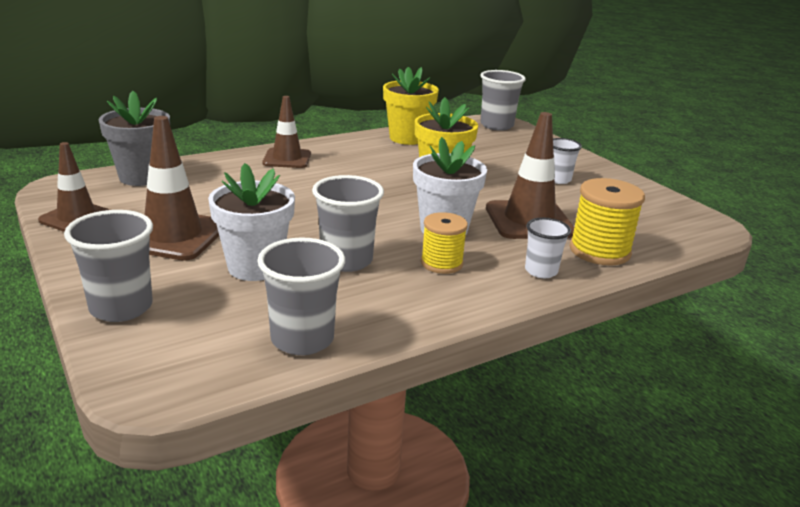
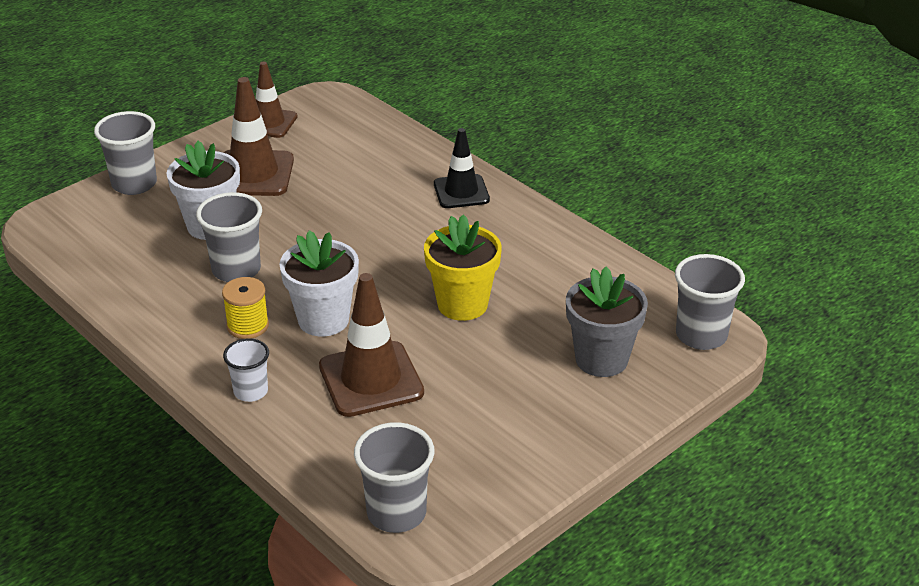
camera: 80 degrees right, 10 degrees up
grey flower pot [99,91,170,186] -> grey flower pot moved to [566,267,648,377]
grey cup [257,238,345,355] -> grey cup moved to [354,422,434,533]
brown traffic cone [263,96,311,168] -> black traffic cone [434,128,490,208]
yellow flower pot [383,67,439,145] -> none
white cup [553,138,582,184] -> none
yellow spool [570,178,645,266] -> none

